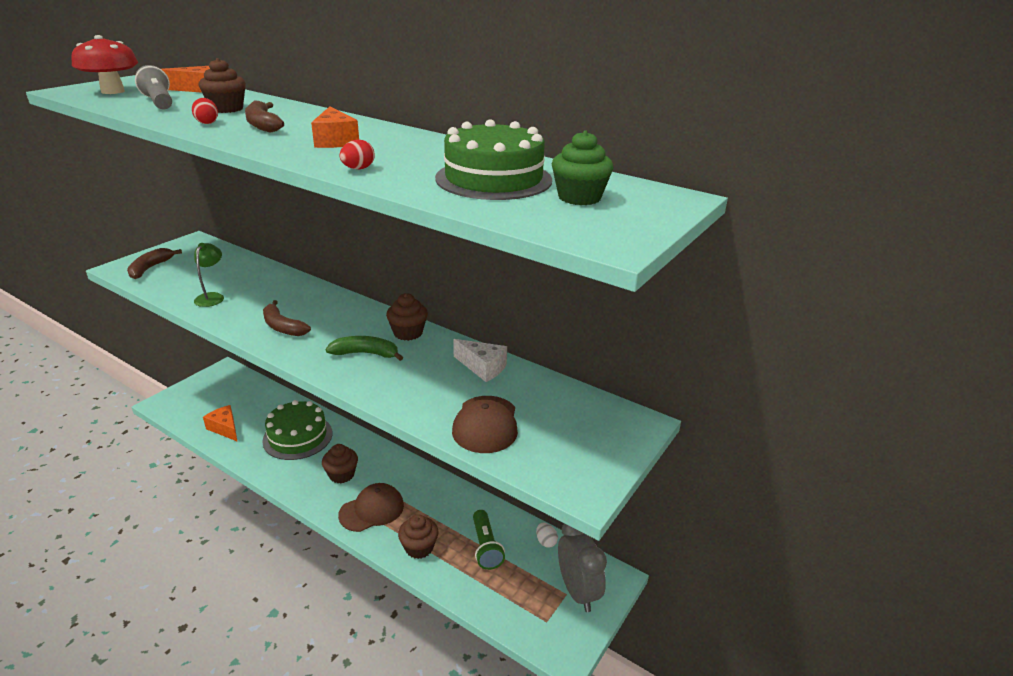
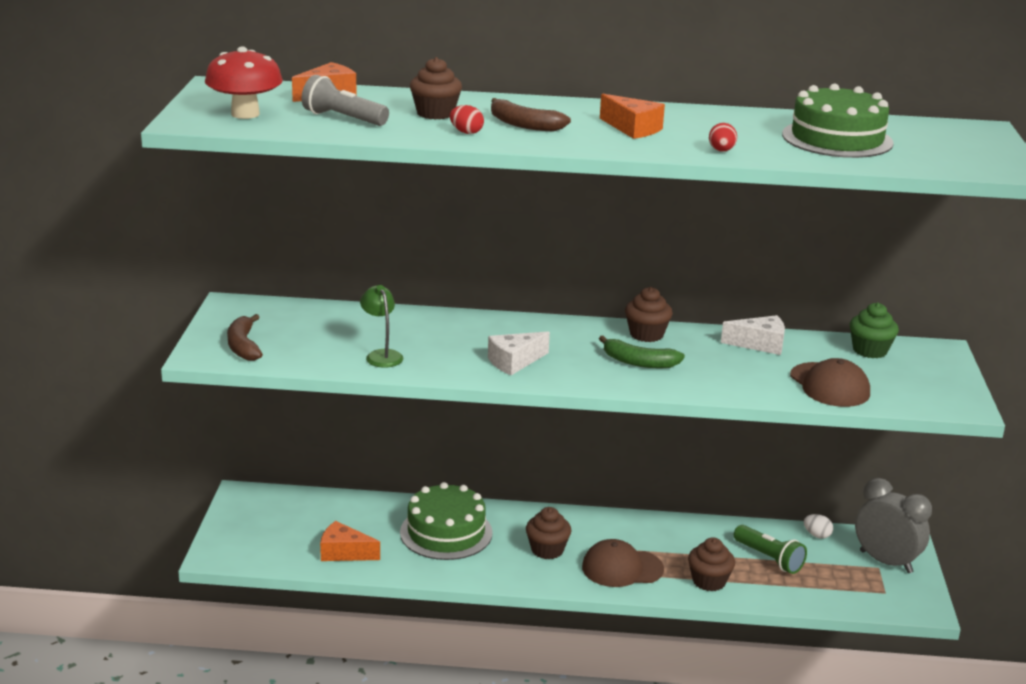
camera: 30 degrees left, 5 degrees down
brown banana [263,300,311,336] -> white cheese [488,331,550,375]
green banana [326,336,403,361] -> green banana turned 135 degrees counterclockwise [599,335,685,368]
brown cap [338,483,404,532] -> brown cap turned 120 degrees counterclockwise [582,539,664,587]
green cupcake [552,130,613,205] -> green cupcake moved to [849,302,899,358]

